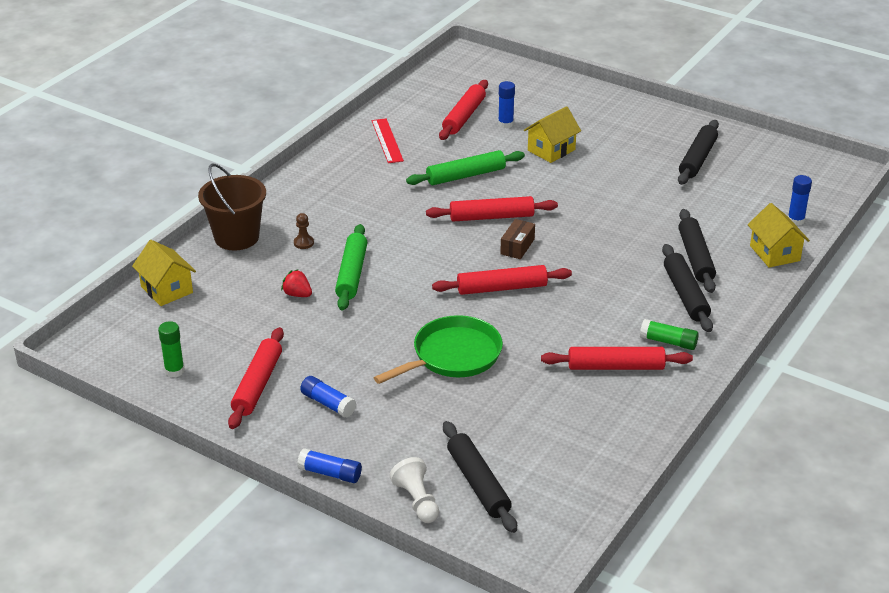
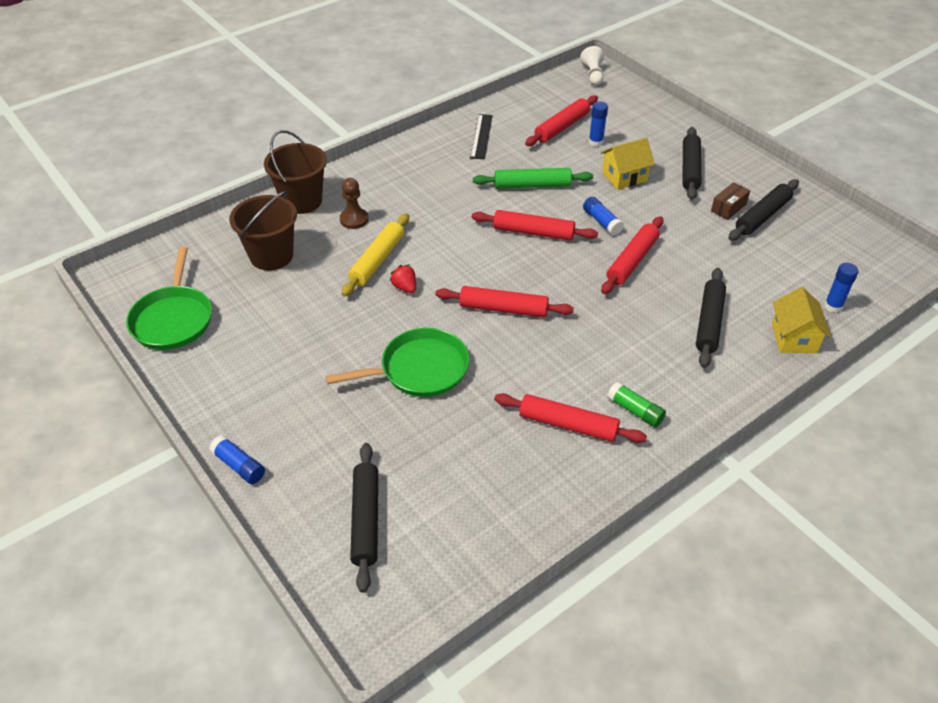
camera: 20 degrees right, 10 degrees up
yellow house [132,240,196,306] -> none
green glue stick [158,321,185,377] -> green pan [126,247,212,350]
red rolling pin [228,327,284,429] -> red rolling pin moved to [601,216,663,294]
red strawberry [281,269,312,297] -> red strawberry moved to [390,264,416,293]
brown pawn [294,213,314,249] -> brown pawn [340,178,368,229], size x1.52
blue glue stick [300,376,356,418] -> blue glue stick moved to [583,197,624,236]
green rolling pin [335,224,367,310] -> yellow rolling pin [341,213,409,297]
red ruler [372,118,404,163] -> black ruler [470,114,493,159]
white pawn [390,457,439,523] -> white pawn moved to [580,46,604,86]
brown box [500,219,535,259] -> brown box moved to [711,182,750,220]
black rolling pin [662,244,713,332] -> black rolling pin moved to [682,127,701,200]
none -> brown bucket [229,191,297,270]

